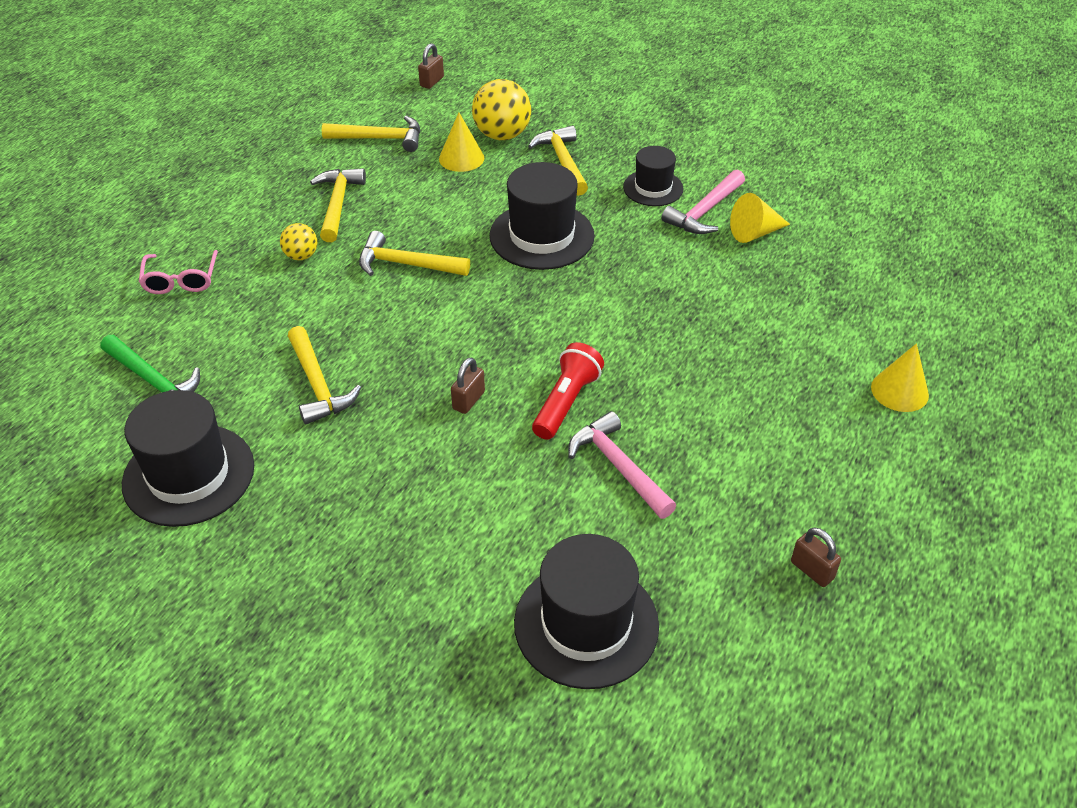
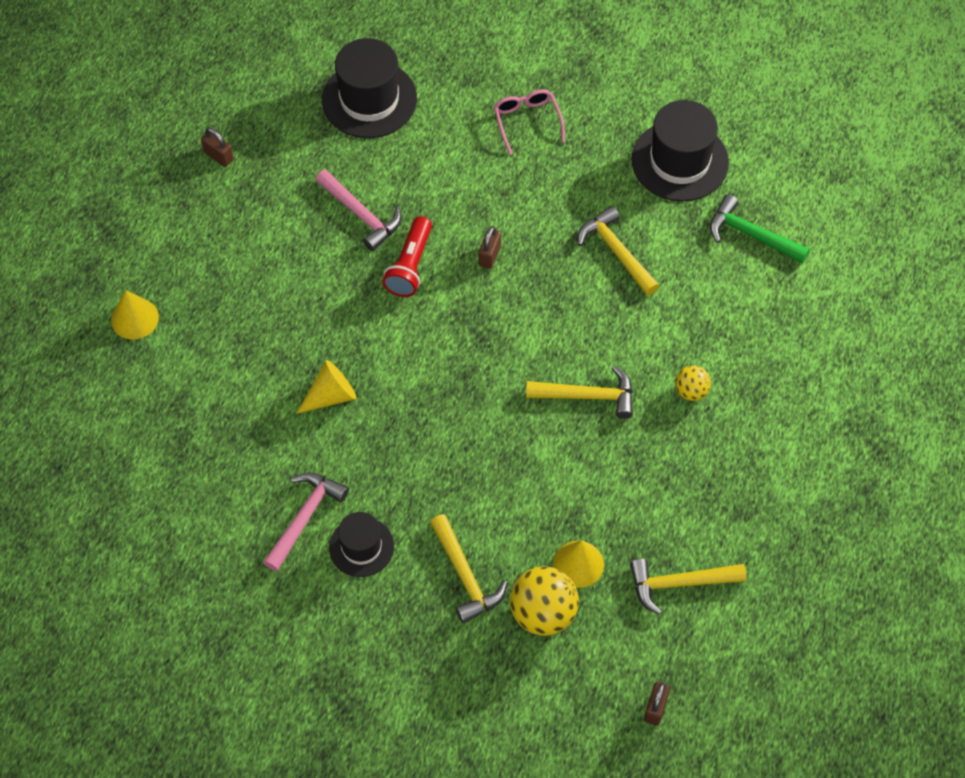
camera: 170 degrees right, 15 degrees up
pink glasses [139,250,218,294] -> pink glasses moved to [494,89,565,155]
yellow hammer [310,168,366,242] -> none
black hat [490,162,595,270] -> none
yellow cone [730,193,790,243] -> yellow cone moved to [296,360,357,414]

